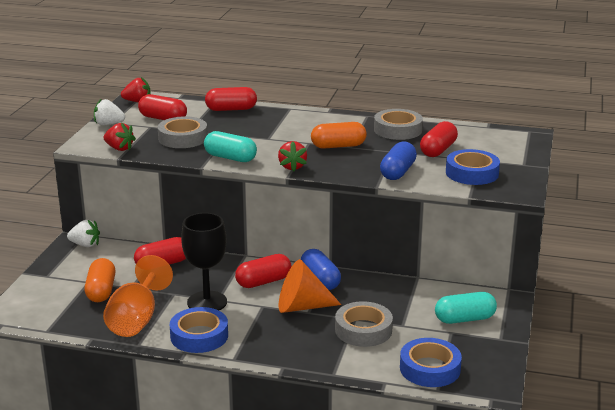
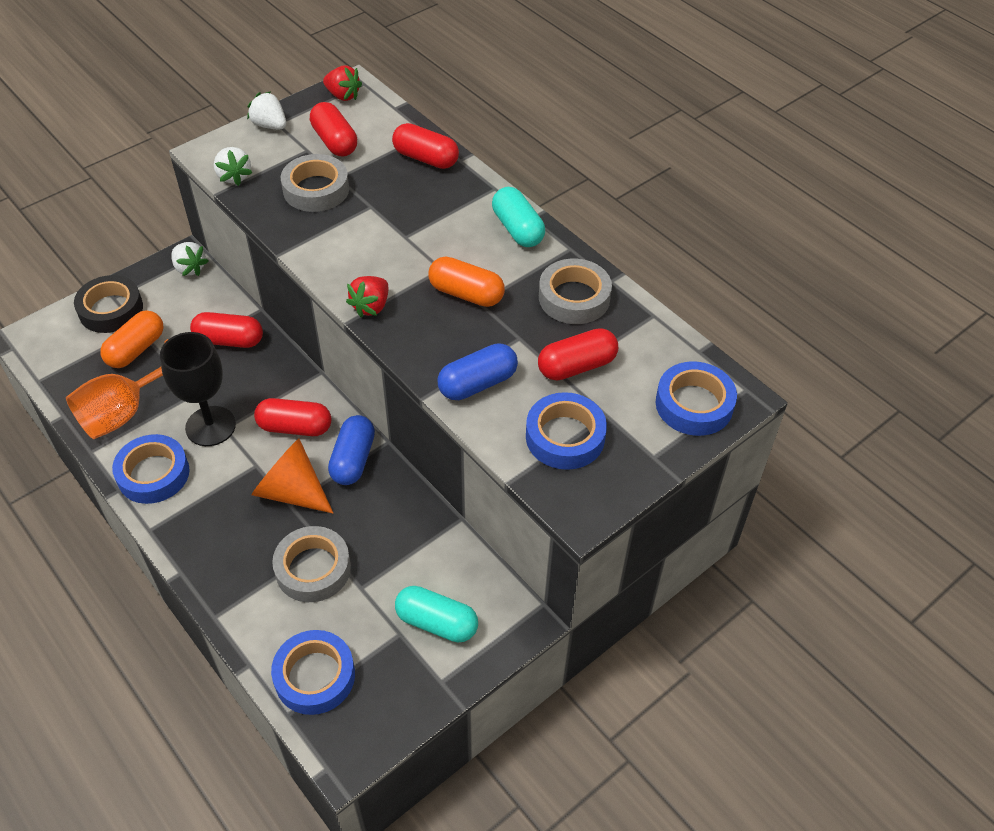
camera: 35 degrees right, 25 degrees up
red strawberry [104,123,136,151] -> white strawberry [214,147,253,186]
turquoise capsule [204,131,257,162] -> turquoise capsule moved to [492,187,545,247]
none -> black tape [74,275,143,333]
none -> blue tape [656,361,737,436]

